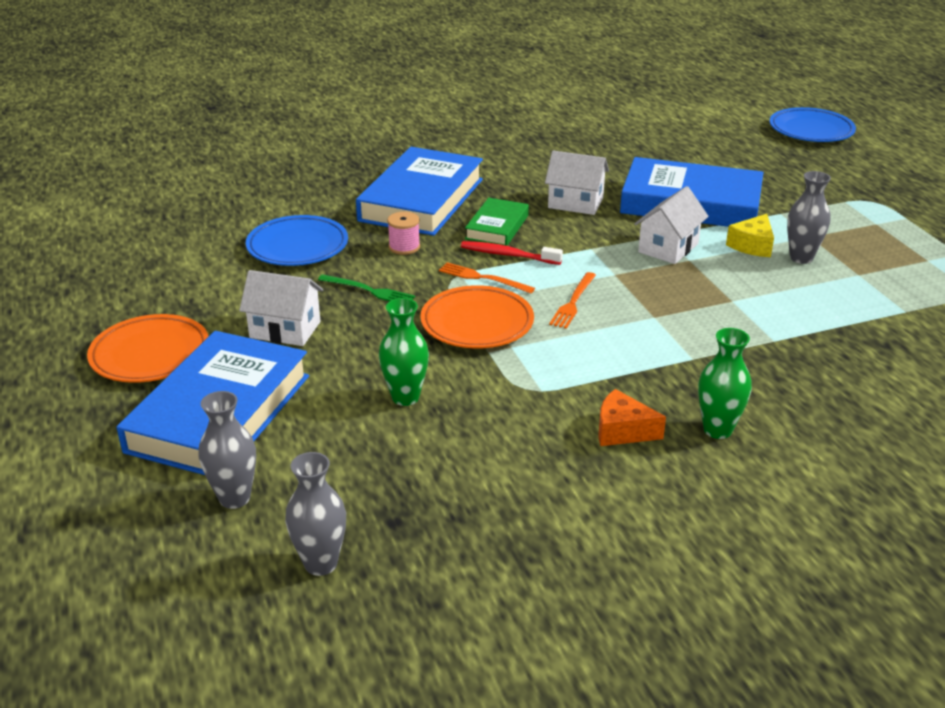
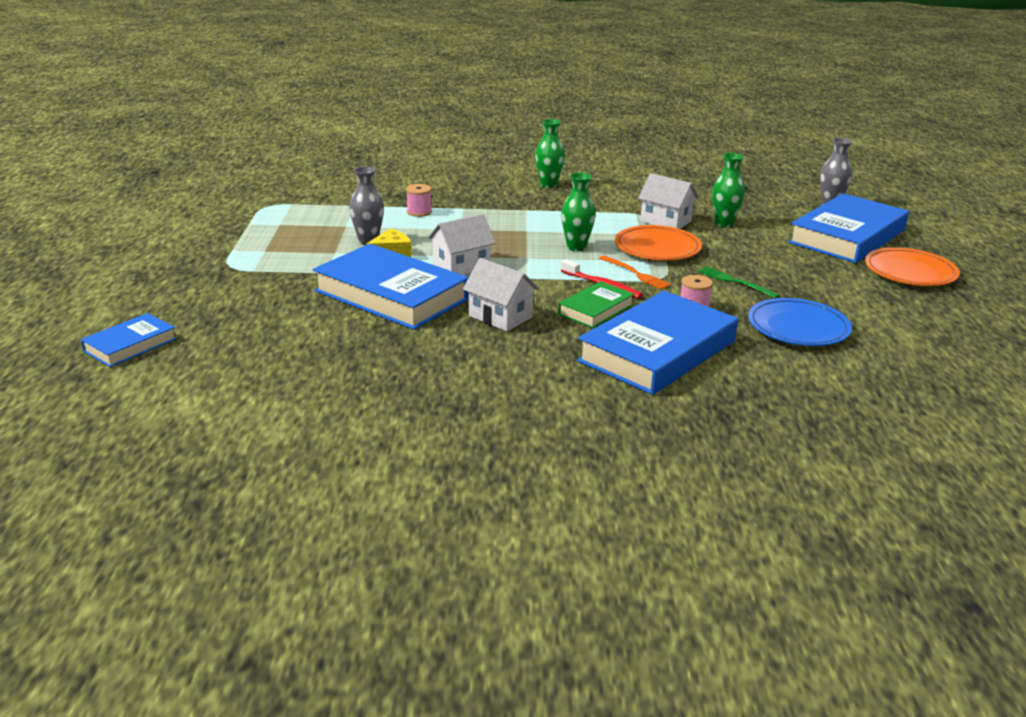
camera: 160 degrees left, 5 degrees down
white house [239,270,323,346] -> white house moved to [638,173,699,229]
grey vase [285,452,346,576] -> none
orange fork [549,272,596,329] -> green vase [561,172,596,251]
orange cheese [598,389,666,446] -> none
blue plate [770,107,856,142] -> blue book [81,313,177,367]
none -> pink spool [406,184,432,217]

